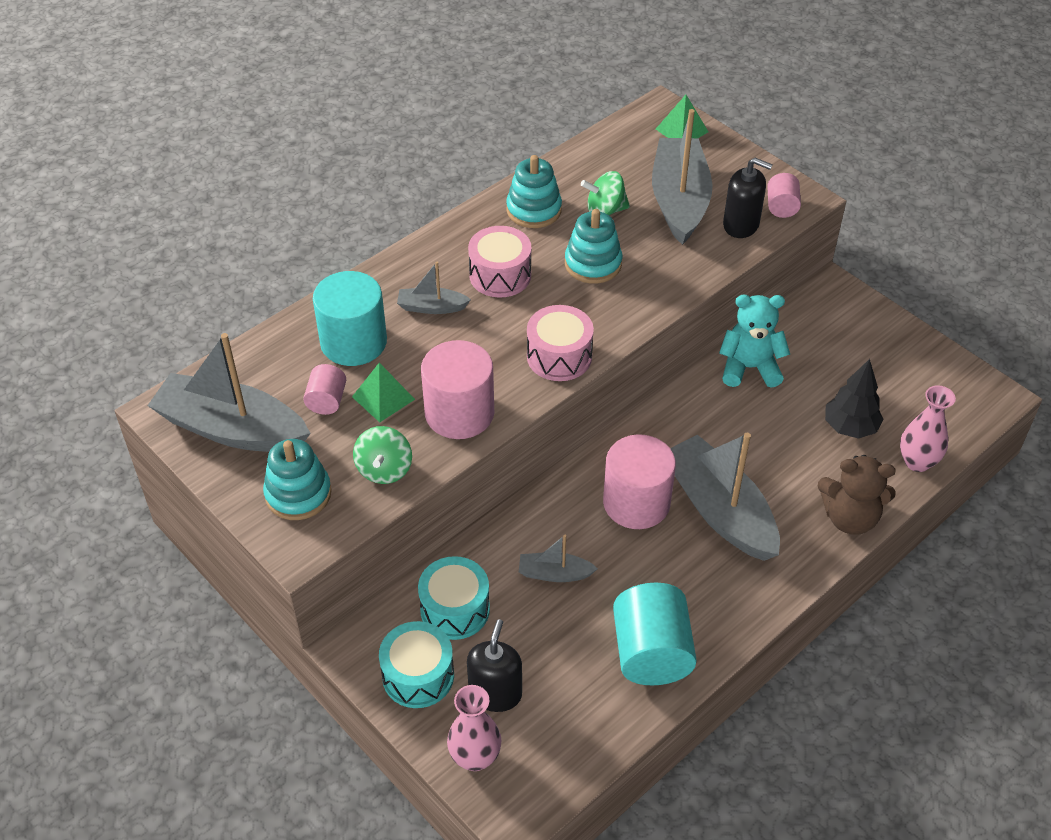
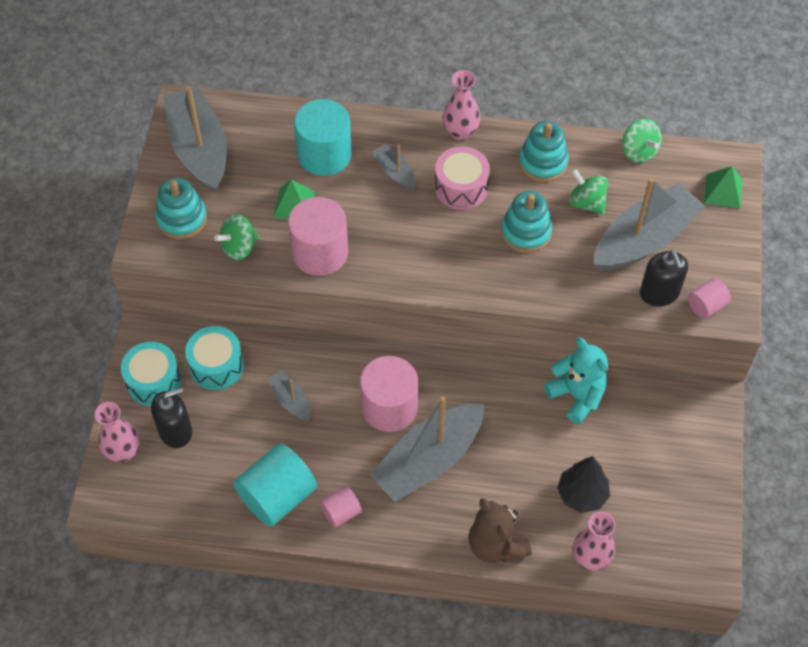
camera: 50 degrees right, 10 degrees up
pink cylinder [303,364,346,415] -> pink cylinder moved to [320,486,362,528]
pink drum [527,305,594,381] -> none
grey boat [670,433,780,561] -> grey boat turned 150 degrees counterclockwise [370,396,484,502]
none -> pink vase [443,70,480,141]
none -> green spinning top [622,119,662,163]

